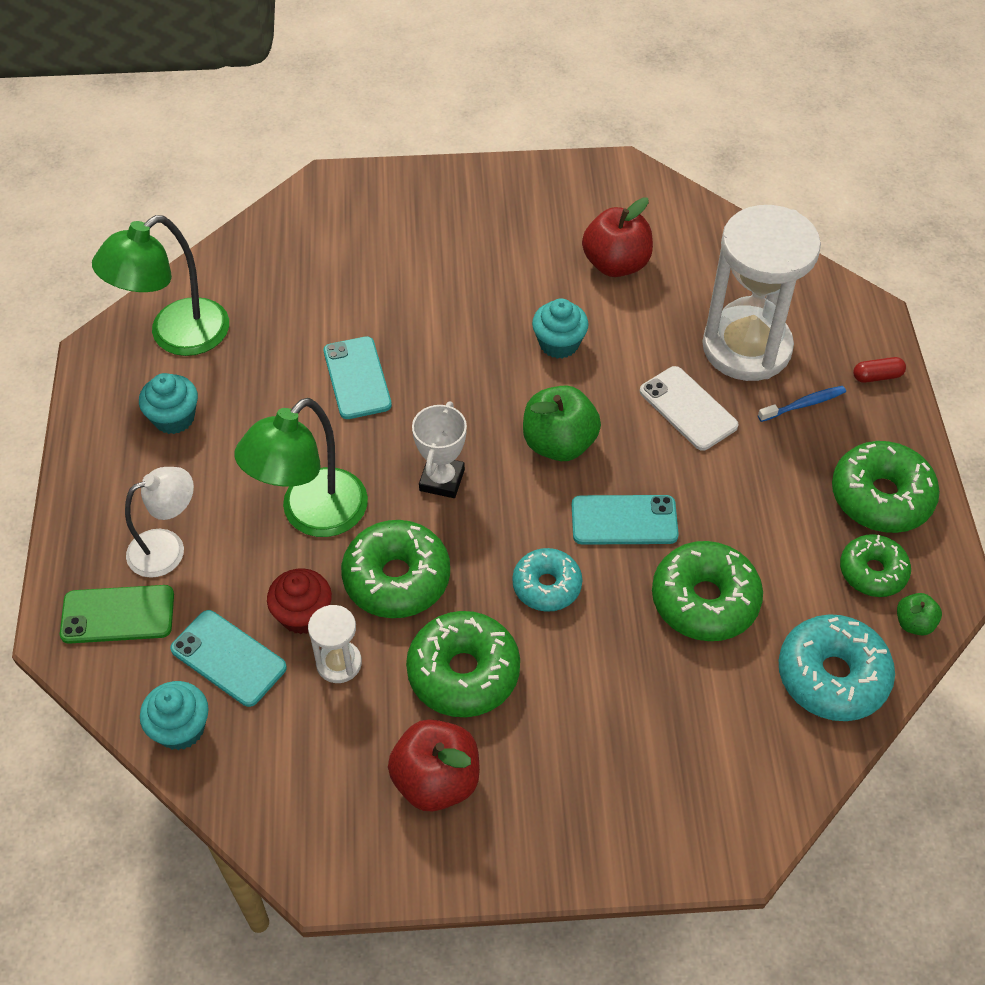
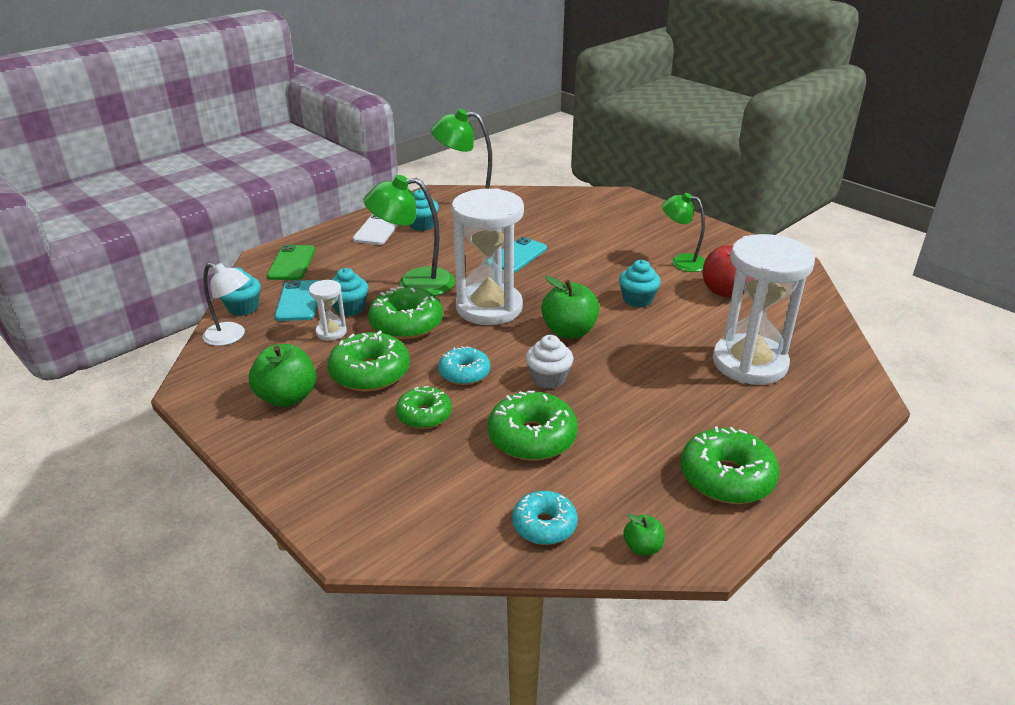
camera: 50 degrees right, 20 degrees down
green phone [60,585,174,644] -> green phone turned 45 degrees clockwise [267,245,315,280]
white lamp [125,467,194,578] -> white lamp moved to [203,263,249,346]
red cupcake [267,568,332,634] -> turquoise cupcake [332,268,369,316]
red apple [388,719,480,812] -> green apple [249,344,316,407]
white trophy [412,402,467,498] -> white hourglass [452,188,524,325]
turquoise phone [572,495,679,545] -> white cupcake [526,335,573,389]
white phone [640,366,739,451] -> white phone moved to [353,214,398,245]
blue toothbrush [758,386,846,422] -> none
turquoise donut [778,614,895,721] -> turquoise donut [512,491,578,545], size x0.64
green donut [840,534,911,597] -> green donut moved to [396,386,452,429]
red capsule [853,357,906,383] -> none
none -> green lamp [662,193,705,272]

